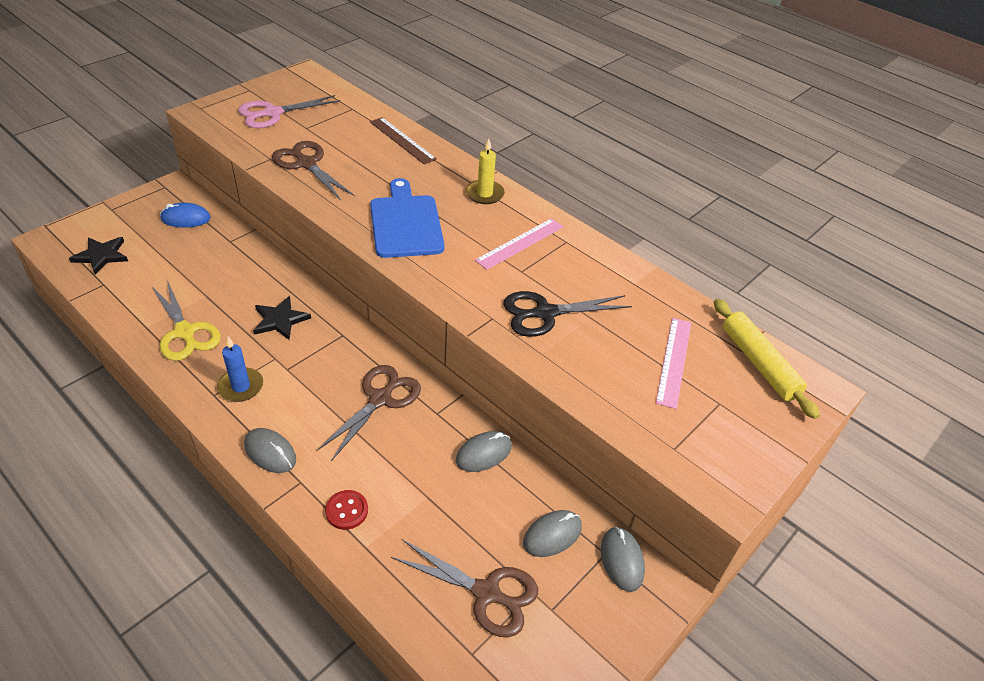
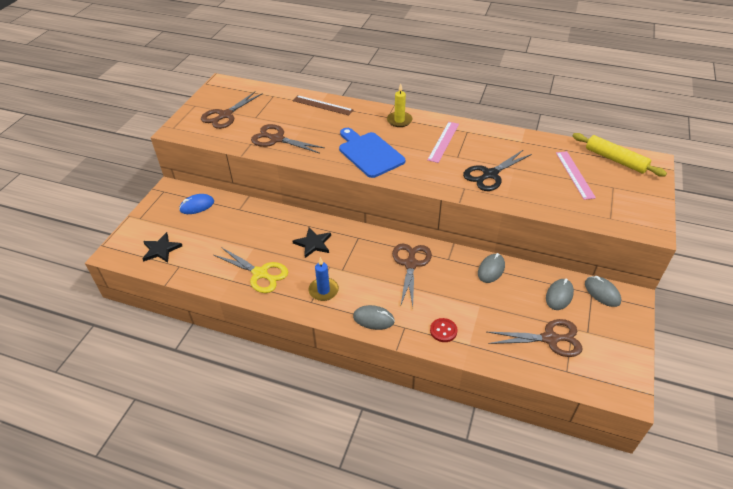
camera: 20 degrees left, 0 degrees up
pink scissors [238,95,340,128] -> brown scissors [201,91,263,129]

